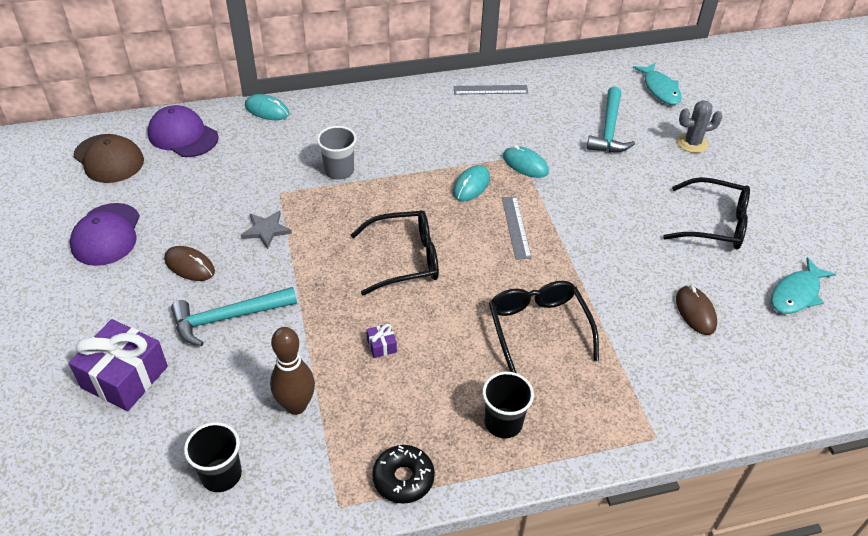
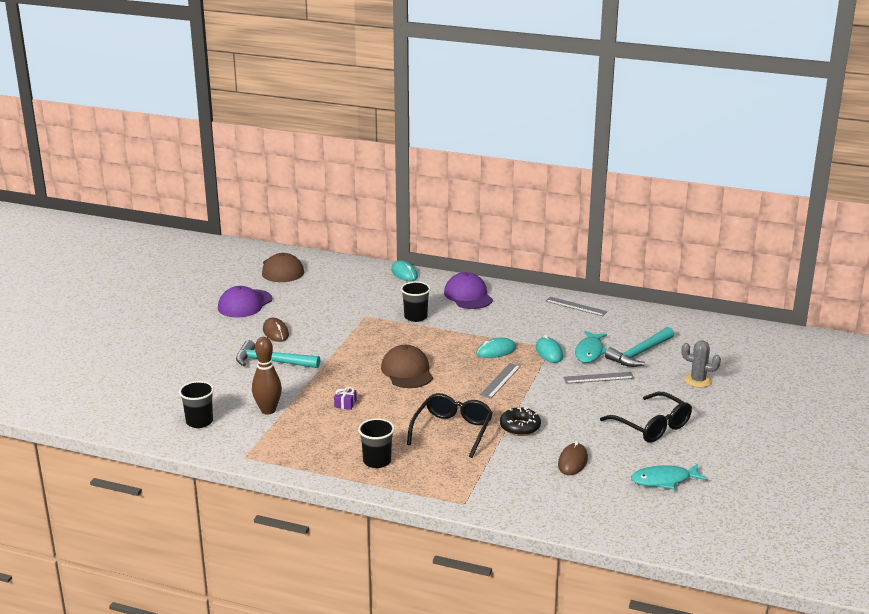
camera: 35 degrees right, 20 degrees down
purple gift [69,319,168,411] -> none
purple cap [147,105,219,157] -> purple cap moved to [444,272,493,309]
grey star [241,211,292,249] -> none
grey cup [317,126,357,180] -> black cup [401,281,431,322]
black glasses [351,210,439,295] -> brown cap [381,345,433,388]
black donut [372,445,435,504] -> black donut moved to [500,407,541,436]
turquoise fish [633,63,682,105] -> turquoise fish moved to [575,331,607,363]
none -> grey ruler [563,372,634,384]

